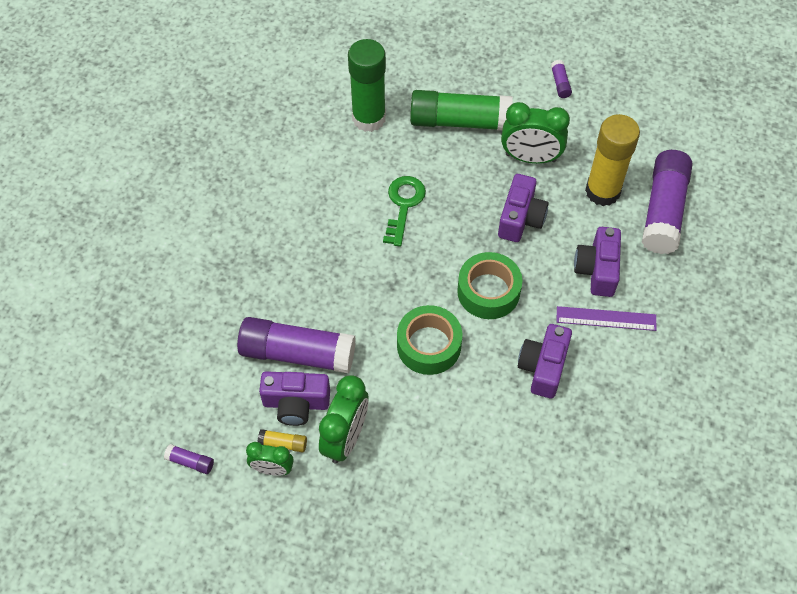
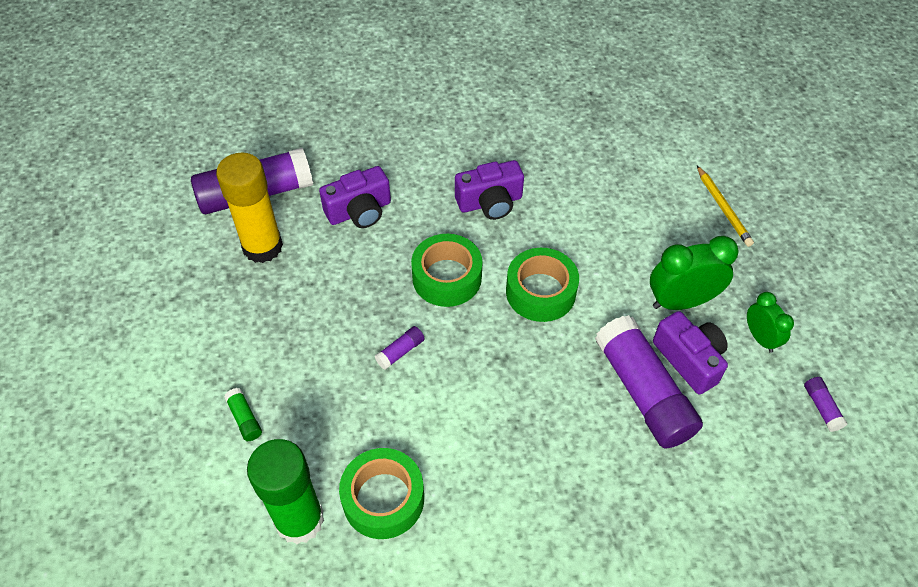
camera: 125 degrees left, 5 degrees down
yellow glue stick [258,429,307,452] -> none
green key [383,176,426,247] -> none
green glue stick [410,90,513,131] -> green glue stick [224,388,262,441], size x0.40
purple camera [498,174,549,242] -> none
green clock [501,102,570,164] -> none
purple glue stick [551,60,572,98] -> purple glue stick moved to [375,326,425,370]
purple ruler [556,306,657,331] -> none
none -> green tape [339,448,424,539]
none -> yellow pencil [697,166,754,247]

